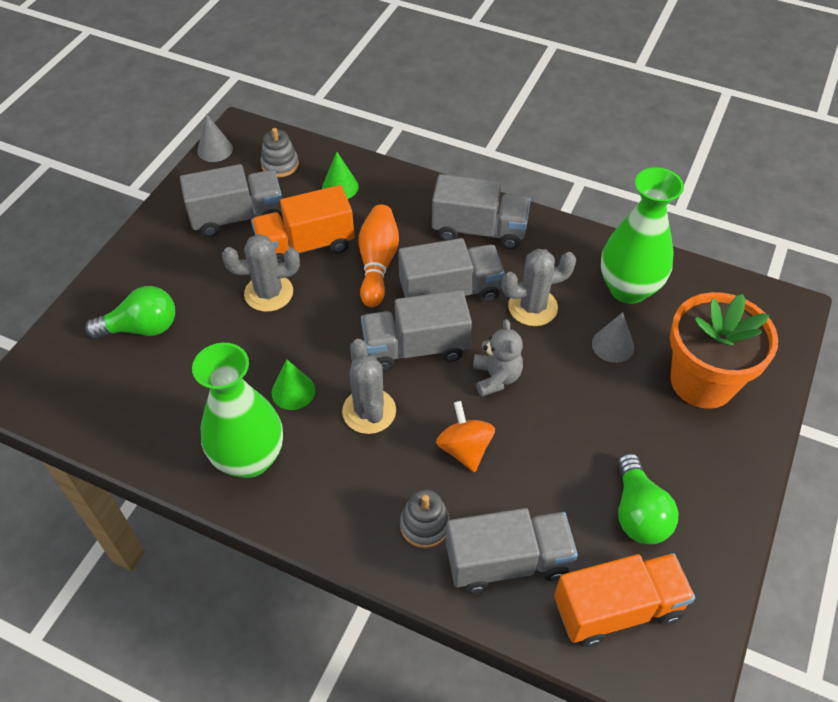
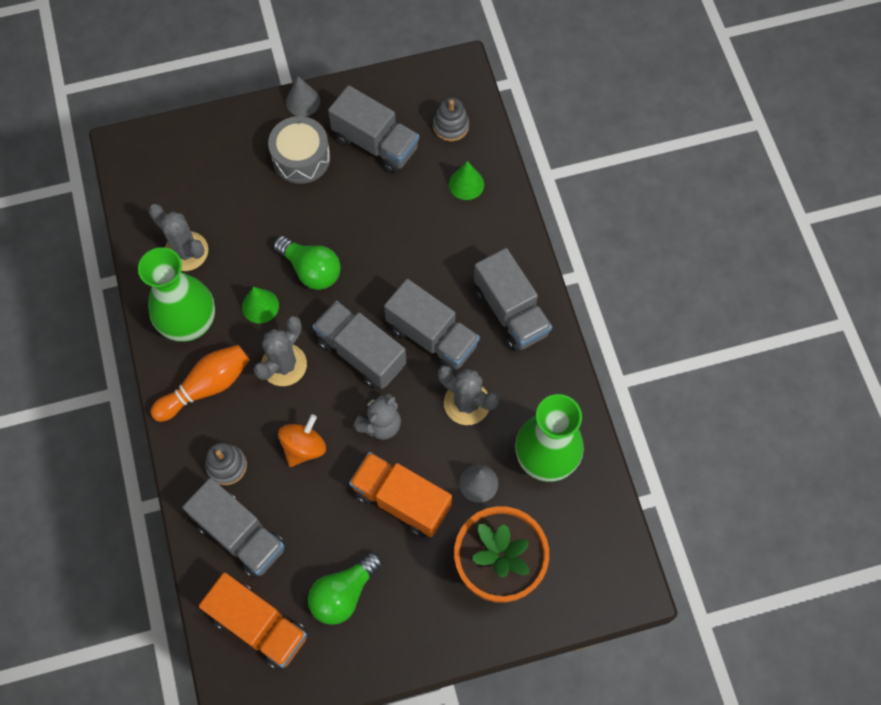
camera: 50 degrees right, 15 degrees up
green light bulb [85,286,175,339] -> green light bulb moved to [273,236,341,290]
grey cone [197,114,233,162] -> grey cone moved to [286,76,320,116]
grey cactus [222,234,300,312] -> grey cactus moved to [148,204,208,271]
orange truck [251,185,354,263] -> orange truck moved to [349,452,452,537]
orange bowling pin [359,205,399,307] -> orange bowling pin moved to [150,345,249,422]
none -> grey drum [268,116,331,184]

